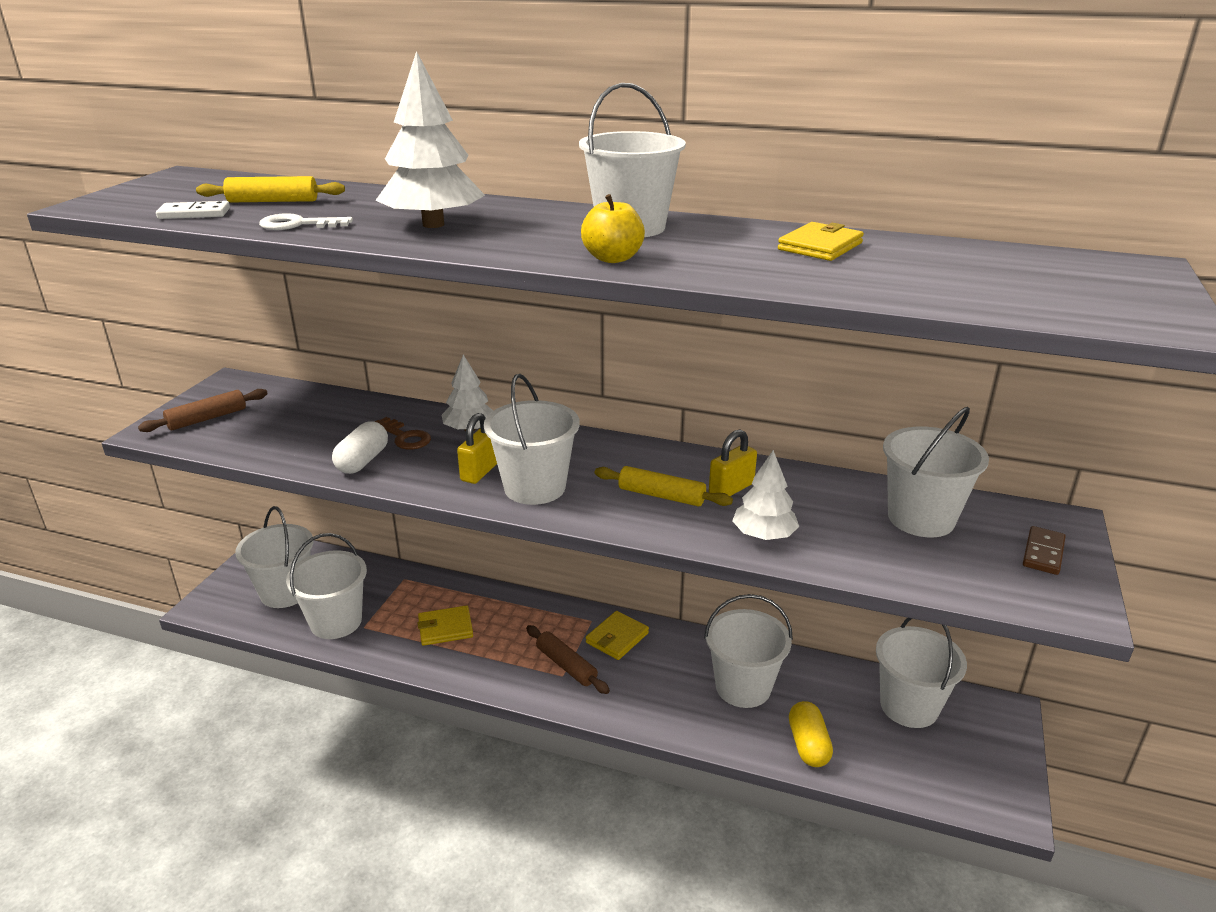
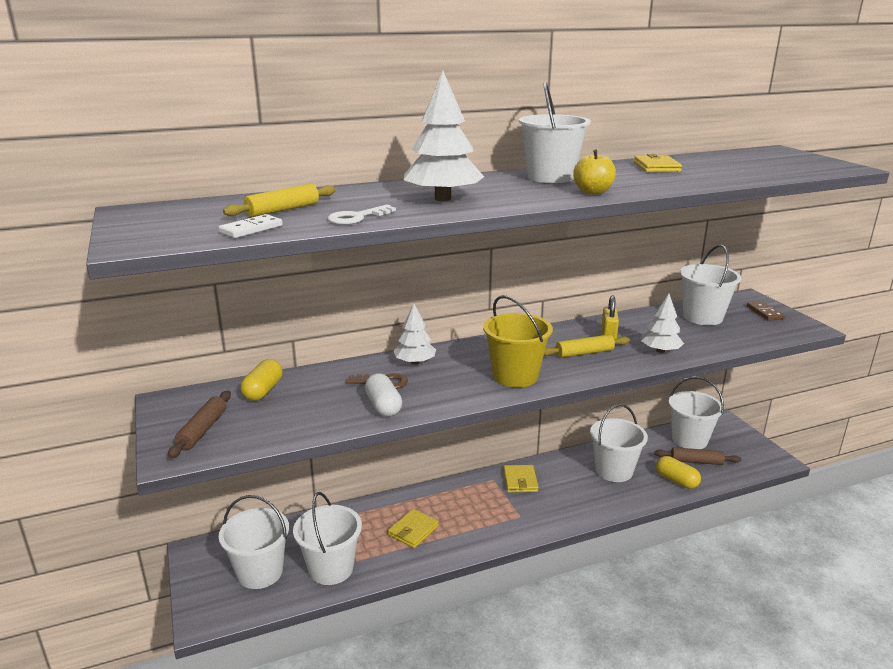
camera: 40 degrees left, 5 degrees down
yellow padlock [457,413,497,484] -> none
white bucket [484,374,580,505] -> yellow bucket [483,295,553,388]
brown rolling pin [526,625,610,694] -> brown rolling pin moved to [654,447,741,465]
none -> yellow capsule [241,359,283,401]

